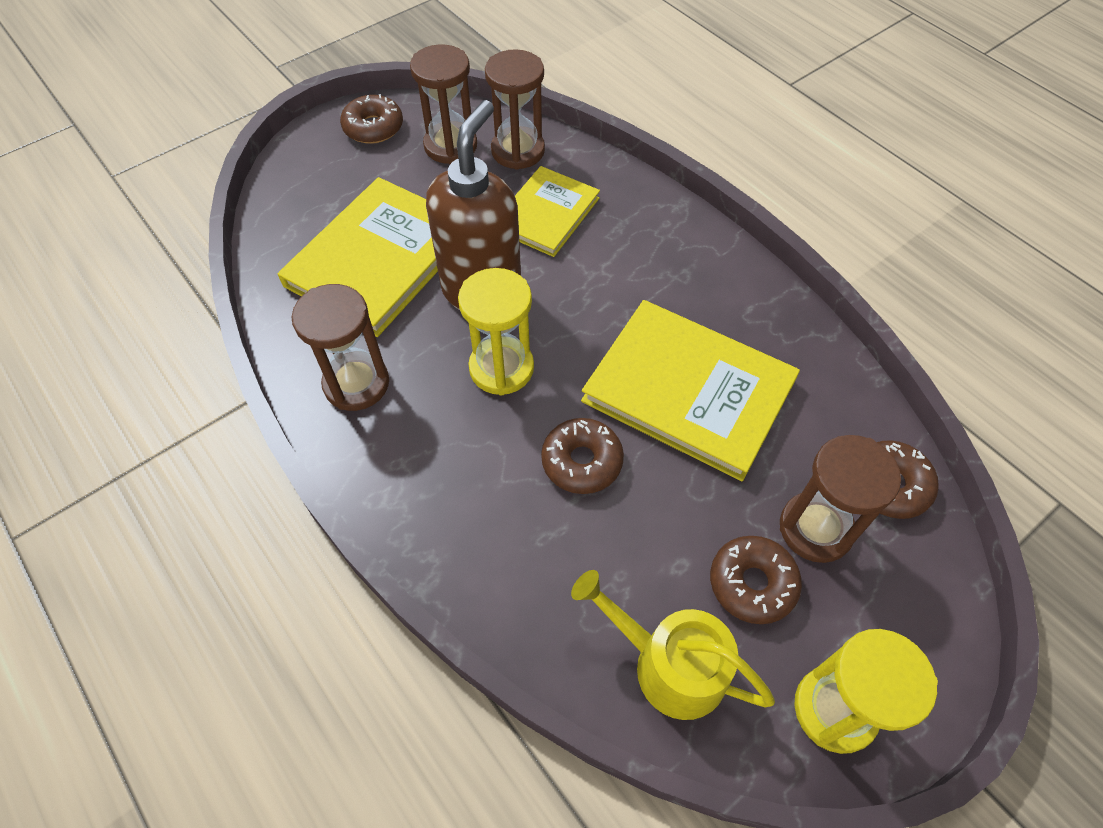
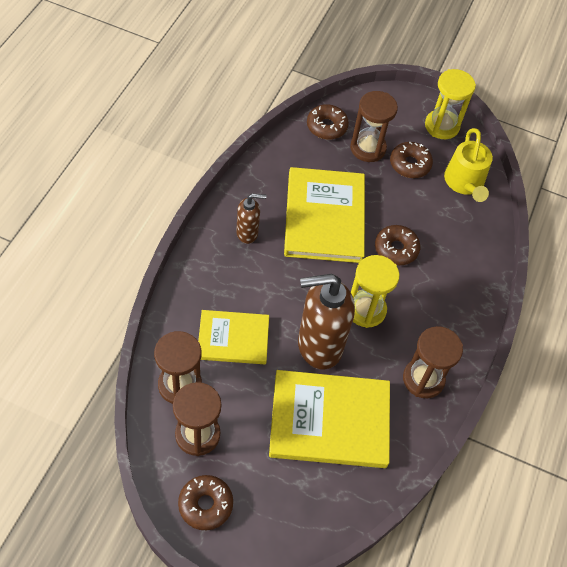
camera: 125 degrees left, 0 degrees up
none -> brown soap dispenser [236,193,266,244]

